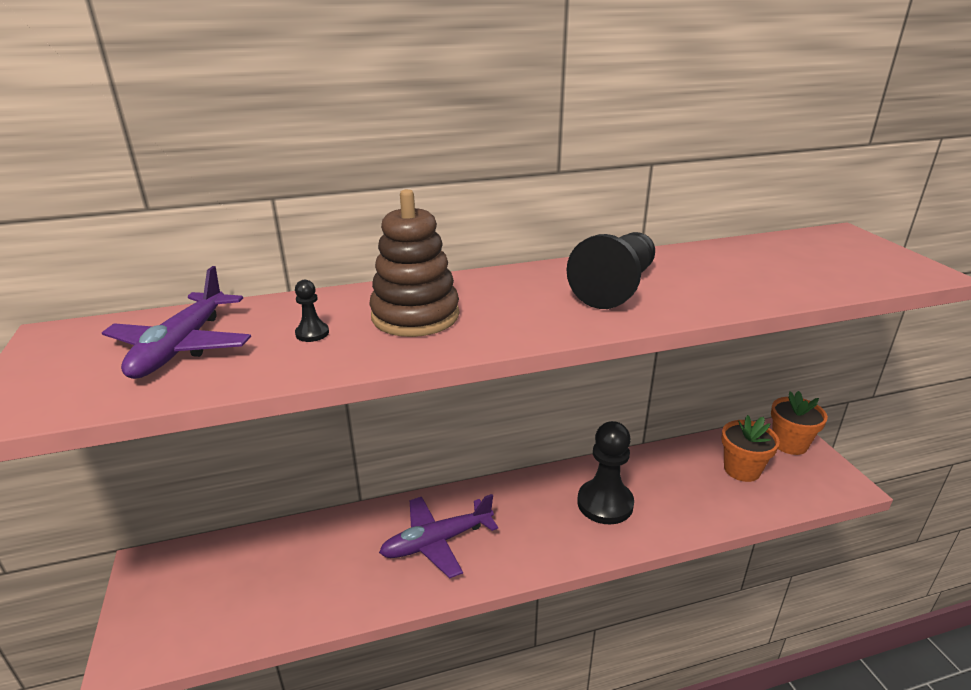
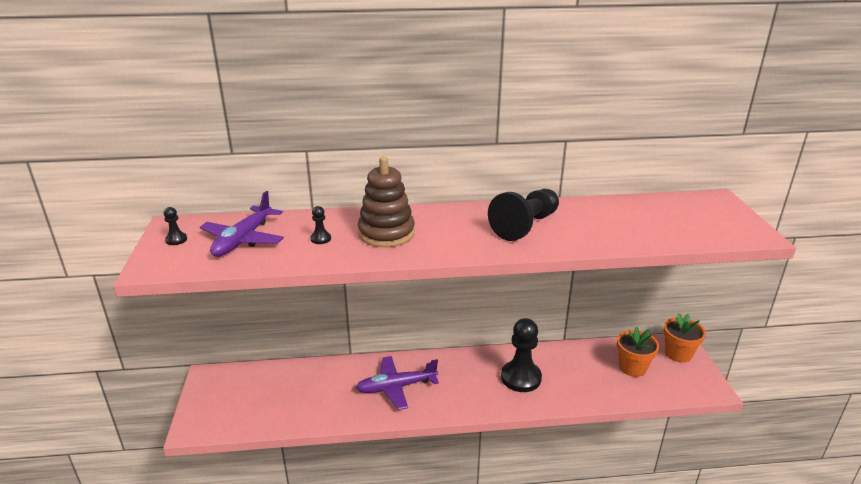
camera: 10 degrees right, 0 degrees up
none -> black pawn [164,207,187,245]

